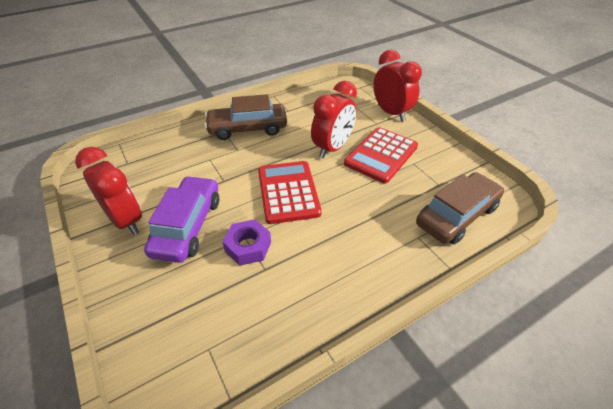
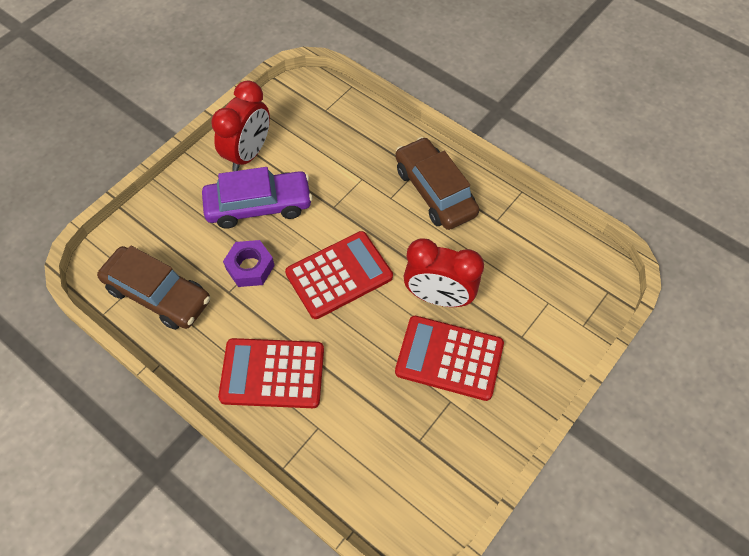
camera: 70 degrees right, 15 degrees up
red clock [373,50,422,122] -> none
brown car [416,172,504,244] -> brown car moved to [97,245,210,330]
none -> red calculator [218,338,324,408]

